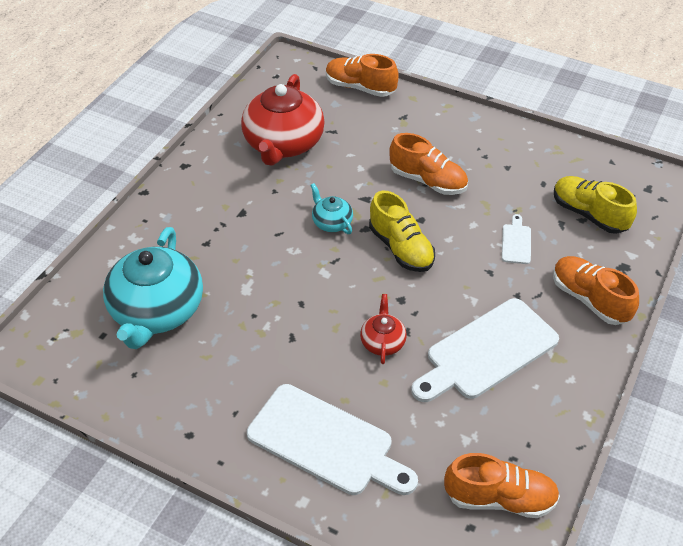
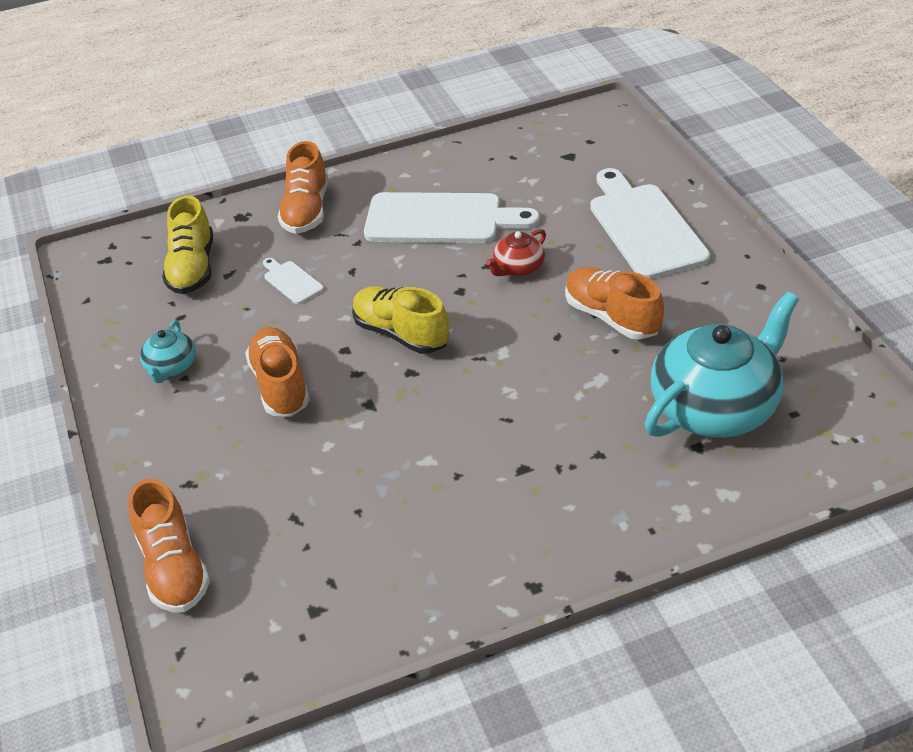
camera: 135 degrees left, 5 degrees down
red teapot [241,74,325,165] -> none
turquoise teapot [310,183,353,234] -> turquoise teapot moved to [140,320,196,383]
yellow shoe [369,191,435,272] -> yellow shoe turned 60 degrees counterclockwise [352,286,449,354]
orange shoe [444,453,560,518] -> orange shoe moved to [565,267,664,339]
white cutting board [502,214,531,264] -> white cutting board turned 90 degrees clockwise [263,258,324,304]

